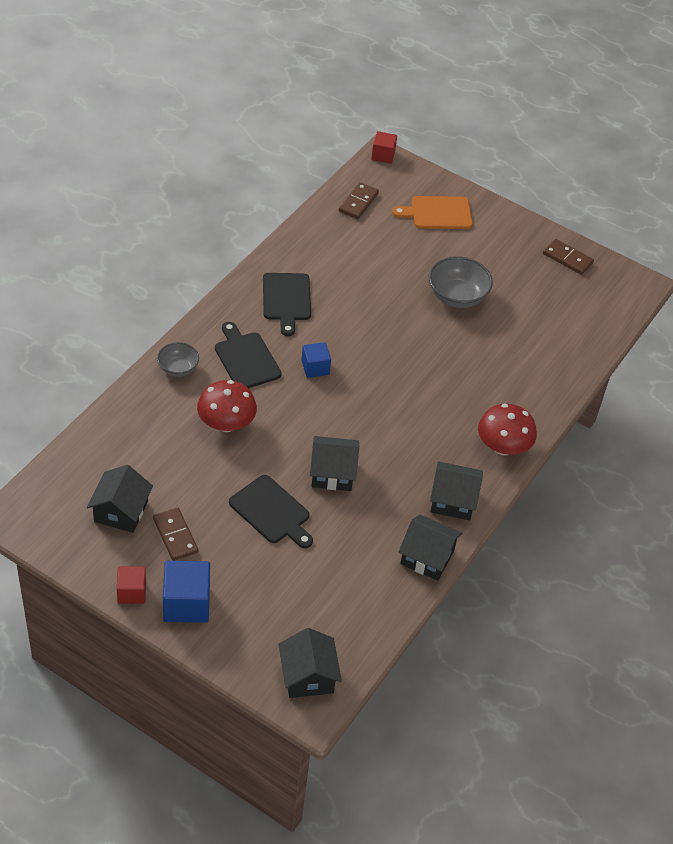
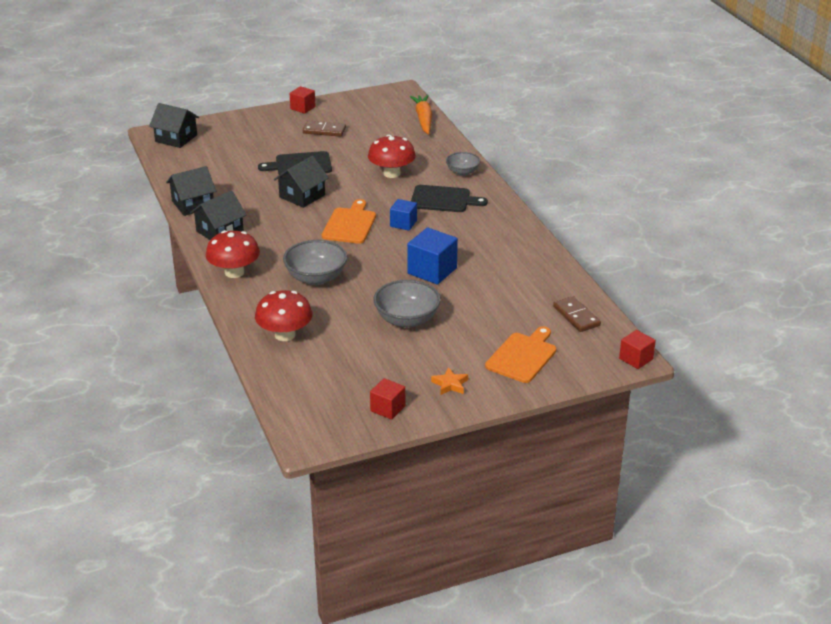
camera: 130 degrees right, 15 degrees down
black house [87,465,153,533] -> none
blue cube [163,561,210,623] -> blue cube moved to [407,228,458,284]
black cutting board [263,273,311,336] -> none
brown domino [543,239,594,275] -> red cube [370,378,405,420]
none -> red mushroom [255,290,313,341]
none -> grey bowl [283,240,347,285]
none -> orange cutting board [322,199,376,244]
none -> orange carrot [410,95,432,134]
none -> orange star [431,367,468,395]

